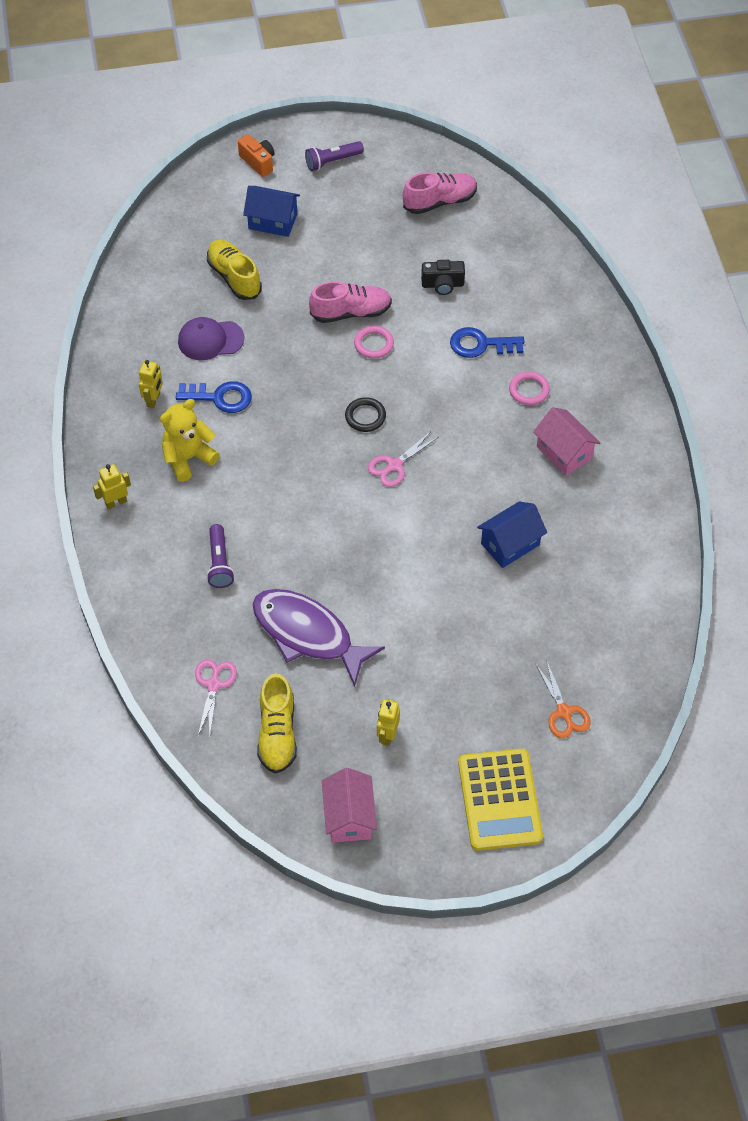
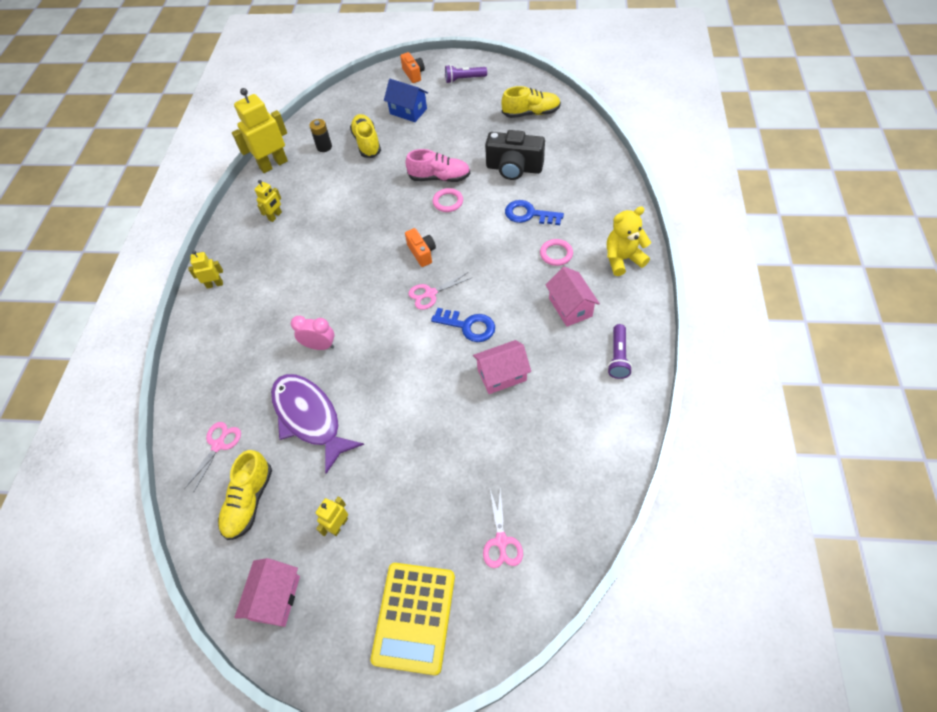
camera: 20 degrees right, 0 degrees up
yellow teddy bear [160,399,220,482] -> yellow teddy bear moved to [607,206,651,276]
blue key [176,381,252,413] -> blue key moved to [431,308,495,342]
purple cap [178,317,244,360] -> none
purple flashlight [206,524,234,588] -> purple flashlight moved to [607,324,632,379]
black ring [345,397,386,432] -> orange camera [405,228,436,267]
pink shoe [402,172,477,214] -> yellow shoe [501,86,561,118]
black camera [421,260,465,295] -> black camera [485,130,545,180], size x1.74
blue house [477,501,547,568] -> pink house [473,340,531,394]
orange scissors [535,660,591,738] -> pink scissors [483,488,523,568]
none -> yellow robot [232,88,288,173]
none -> pink clock [291,316,334,350]
none -> black battery [309,119,332,152]

